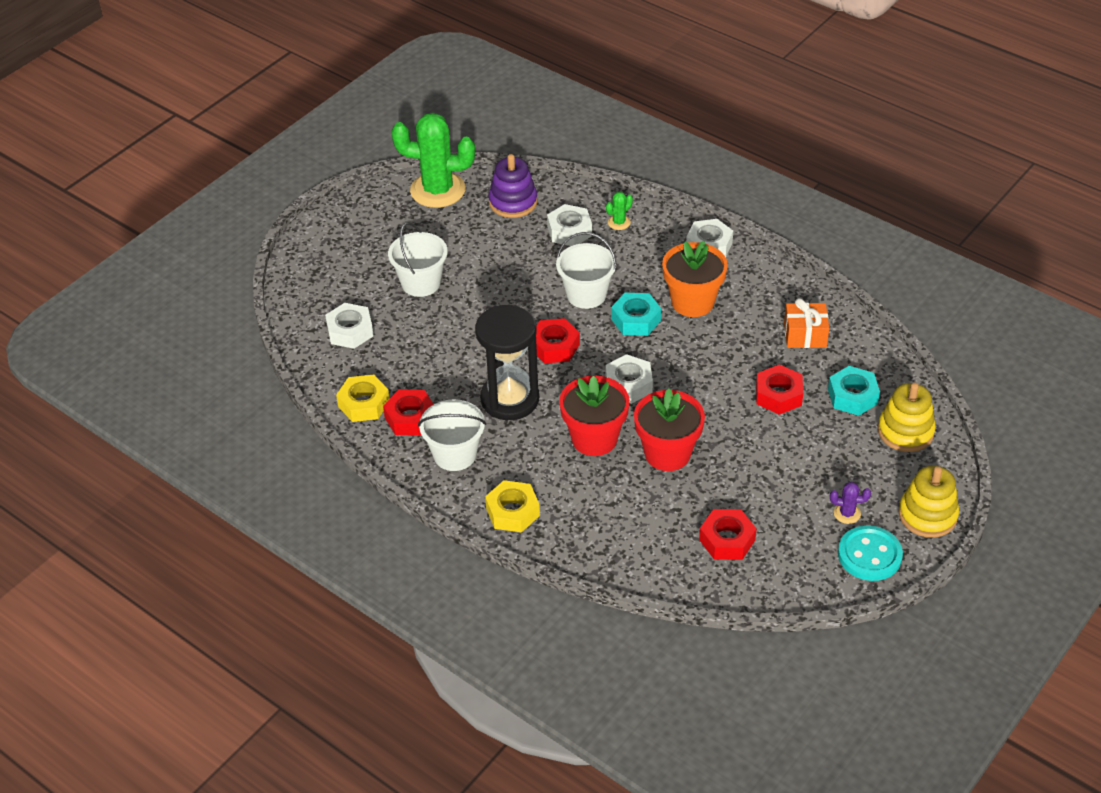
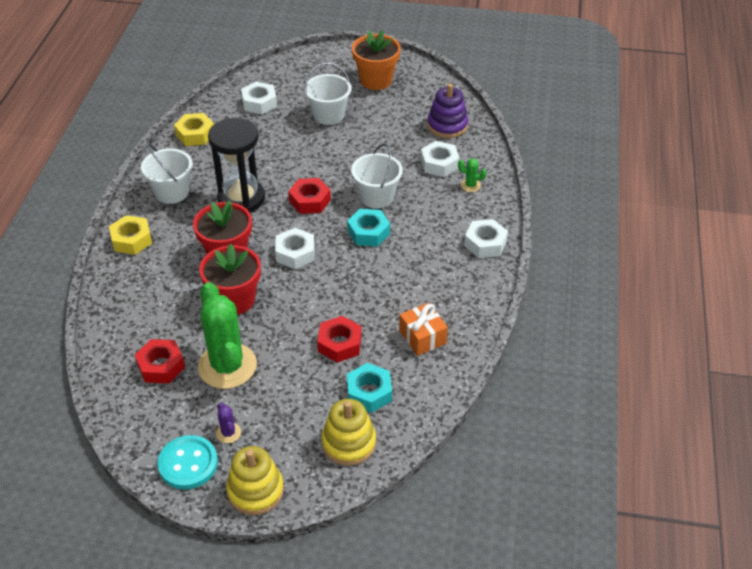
camera: 60 degrees right, 0 degrees up
red nut [383,389,434,436] -> none
green cactus [391,113,475,208] -> green cactus moved to [198,282,257,389]
orange flower pot [662,241,728,317] -> orange flower pot moved to [352,30,401,90]

